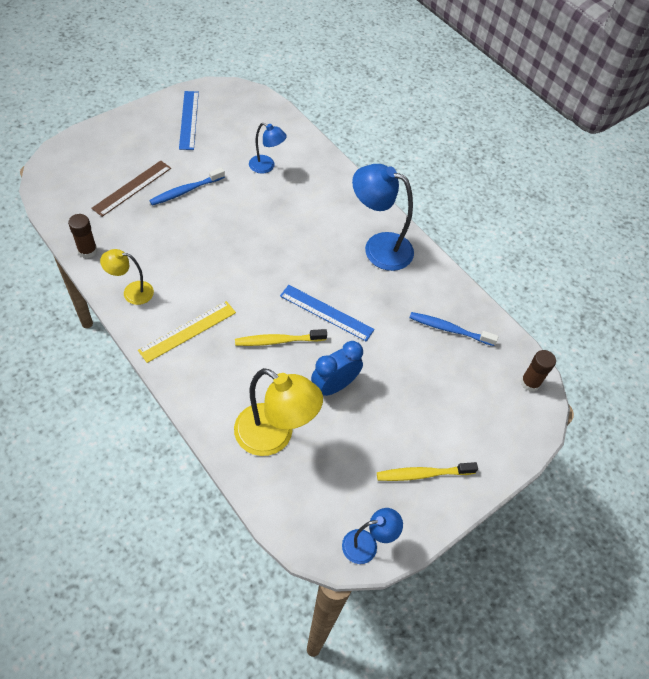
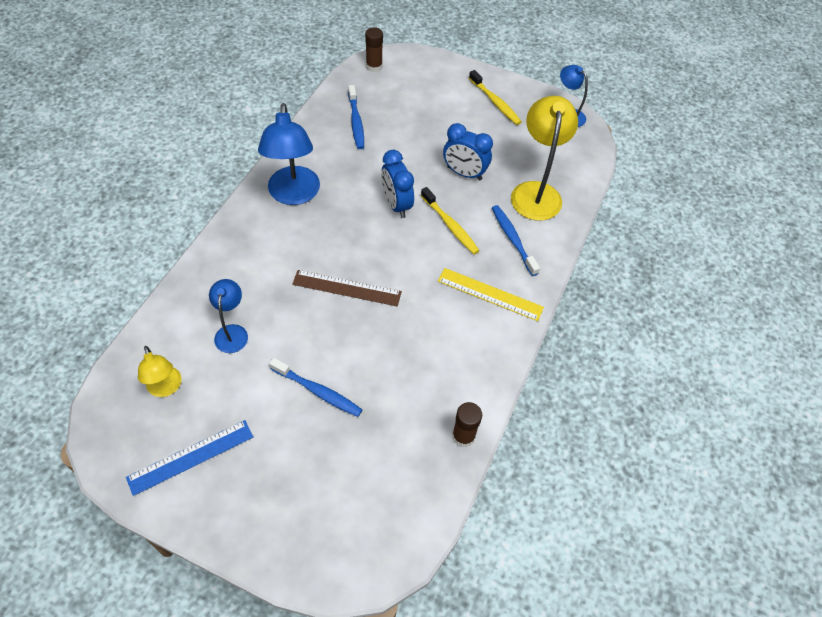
camera: 115 degrees left, 0 degrees up
brown ruler [91,161,171,217] -> brown ruler moved to [292,270,402,306]
yellow lamp [100,249,154,305] -> yellow lamp moved to [138,346,182,397]
blue ruler [280,285,374,342] -> blue clock [381,150,414,218]
none -> blue toothbrush [492,205,540,276]

